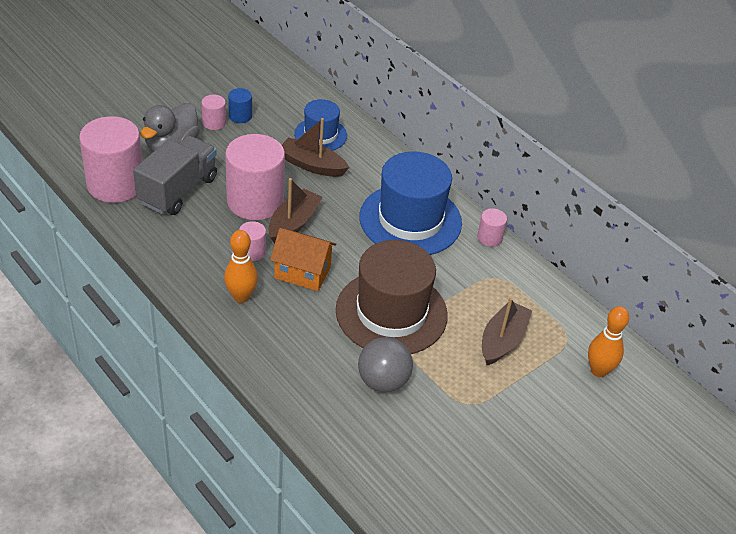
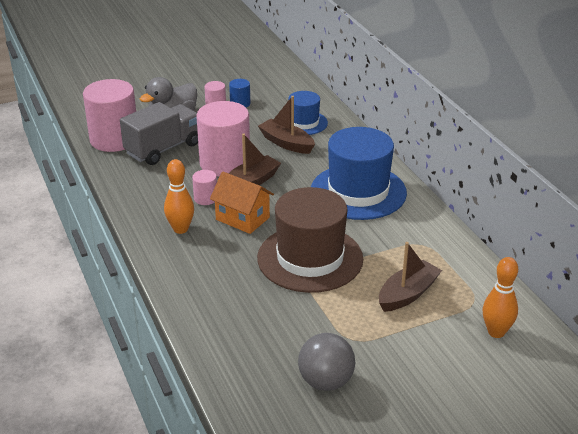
camera: 20 degrees right, 10 degrees down
grey ball [358,337,413,392] -> grey ball moved to [298,333,355,391]
pink cylinder [477,208,507,247] -> none

